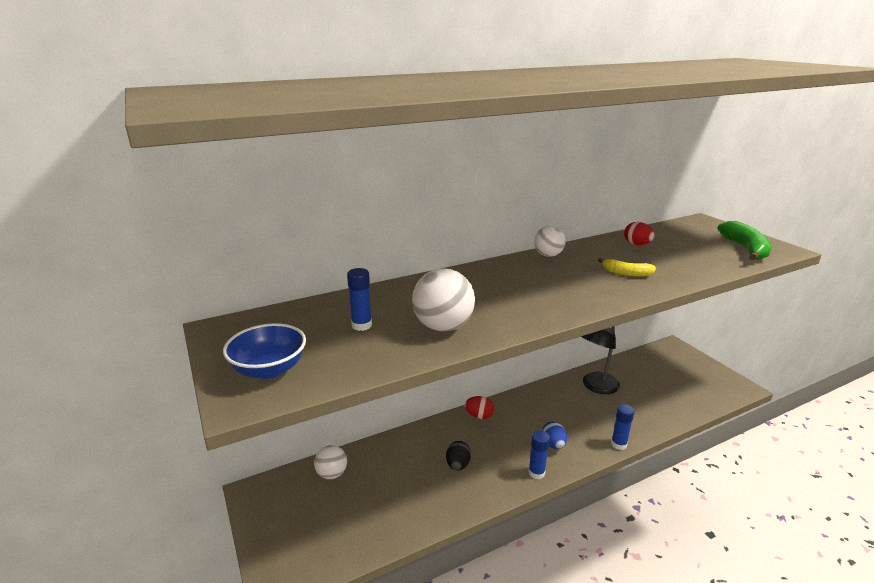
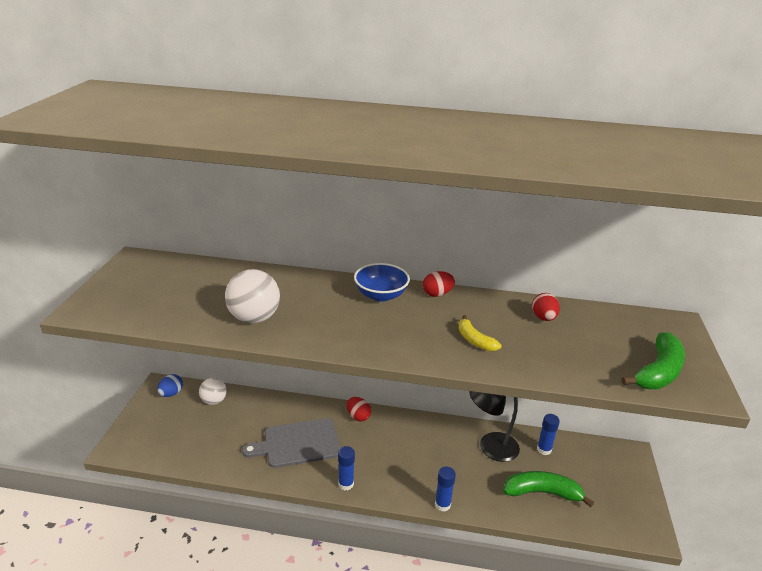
camera: 35 degrees right, 5 degrees up
blue bowl [223,323,306,379] -> blue bowl moved to [354,263,410,302]
blue glue stick [347,268,372,331] -> blue glue stick moved to [537,414,560,455]
black egg [446,441,471,470] -> grey cutting board [242,418,340,468]
white ball [534,226,566,257] -> red egg [423,271,455,297]
blue egg [542,422,567,449] -> blue egg moved to [157,374,183,397]
none -> green banana [503,471,594,507]

